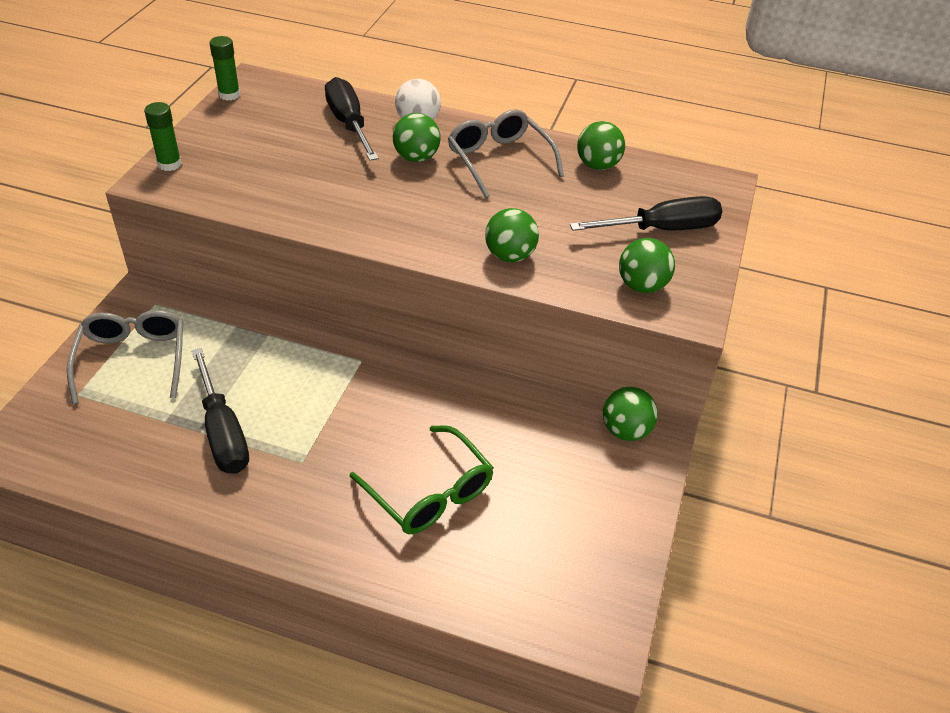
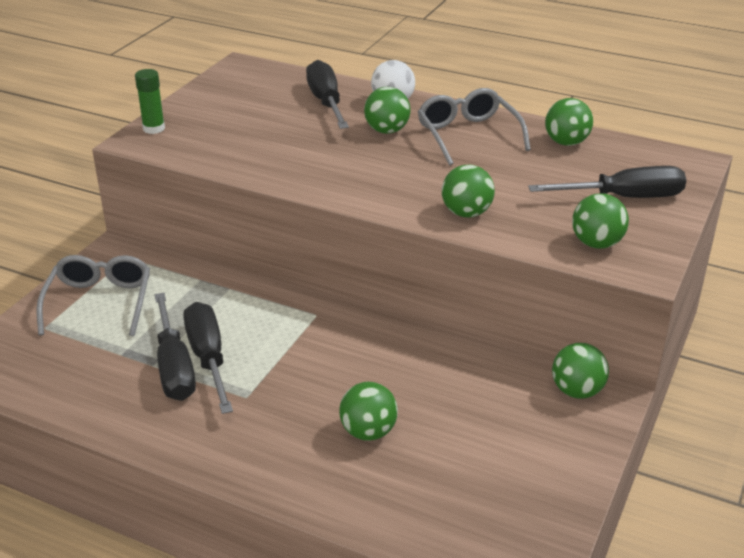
camera: 10 degrees right, 10 degrees down
green glue stick [210,36,240,101] -> none
green glasses [350,425,494,534] -> green ball [339,382,398,441]
none -> black screwdriver [183,302,233,414]

